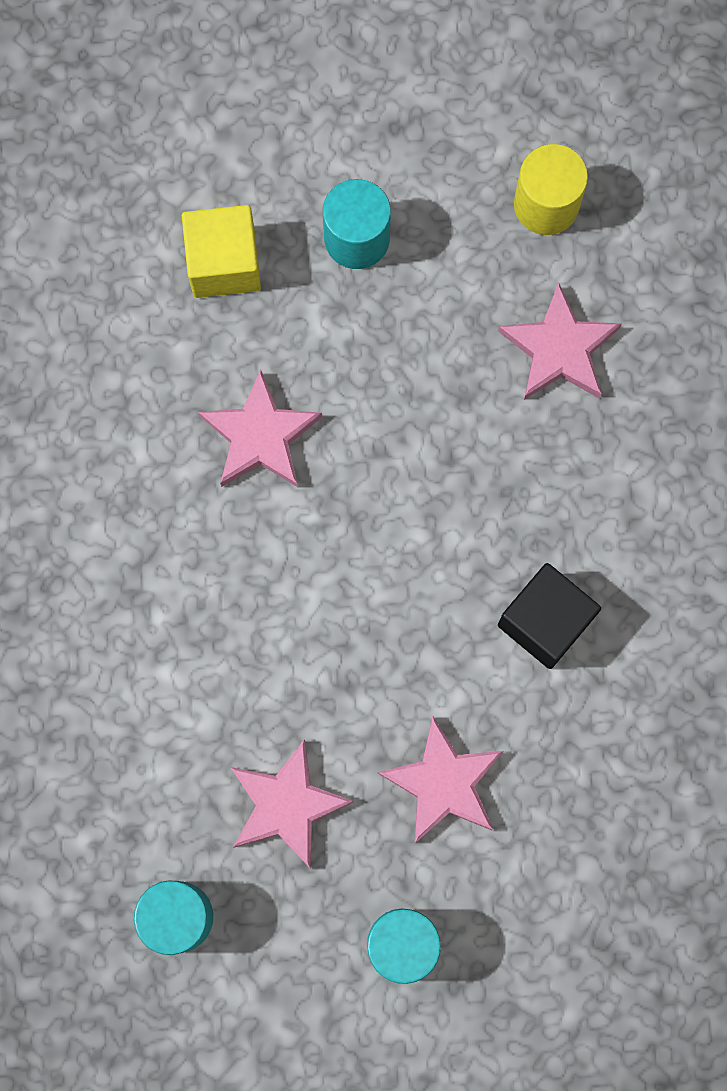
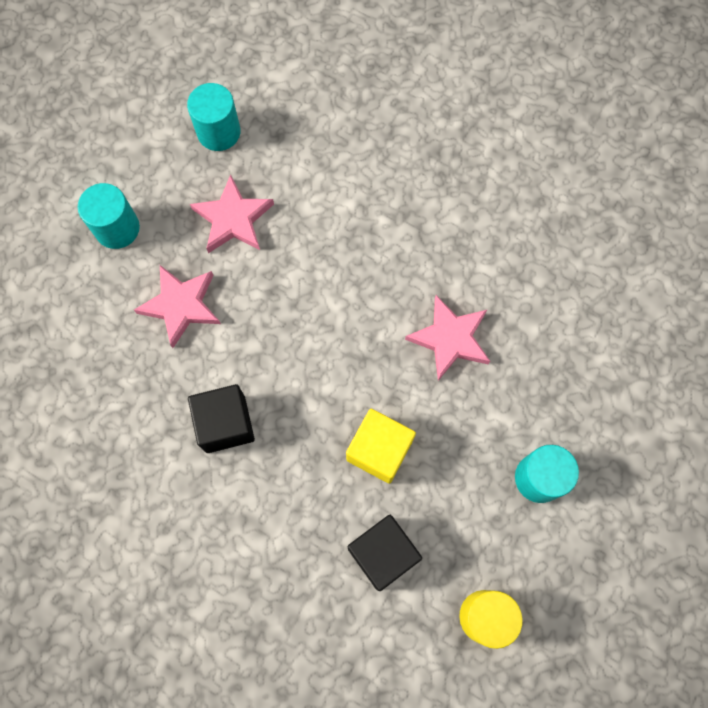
camera: 125 degrees right, 5 degrees down
yellow cube [182,205,261,298] -> yellow cube moved to [346,409,416,484]
pink star [498,283,621,400] -> black cube [348,515,422,591]

